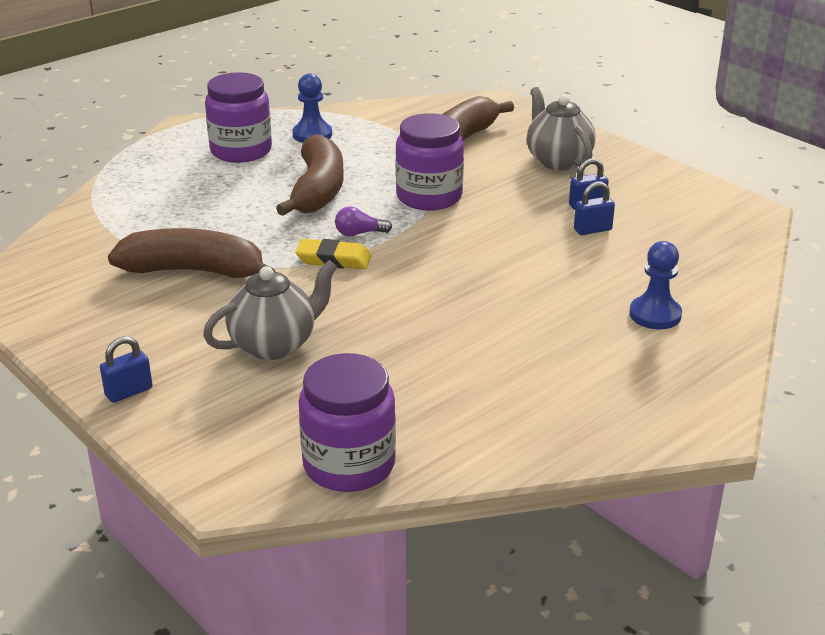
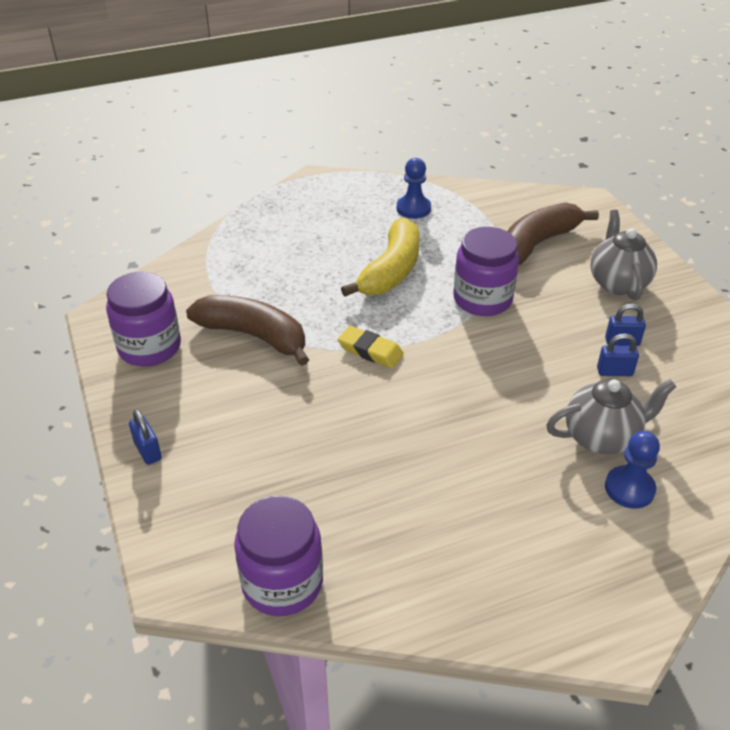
camera: 20 degrees right, 10 degrees up
blue padlock [100,336,152,403] -> blue padlock turned 75 degrees clockwise [129,410,162,465]
grey teapot [203,260,338,360] -> grey teapot moved to [546,379,676,455]
purple jar [205,72,272,163] -> purple jar moved to [106,272,181,367]
brown banana [276,134,344,216] -> yellow banana [341,217,420,297]
purple light bulb [335,206,392,236] -> none

